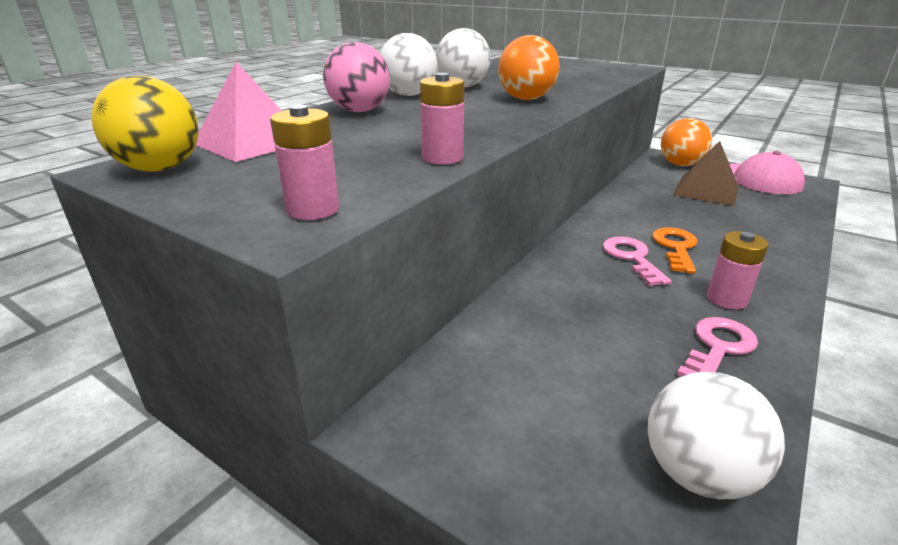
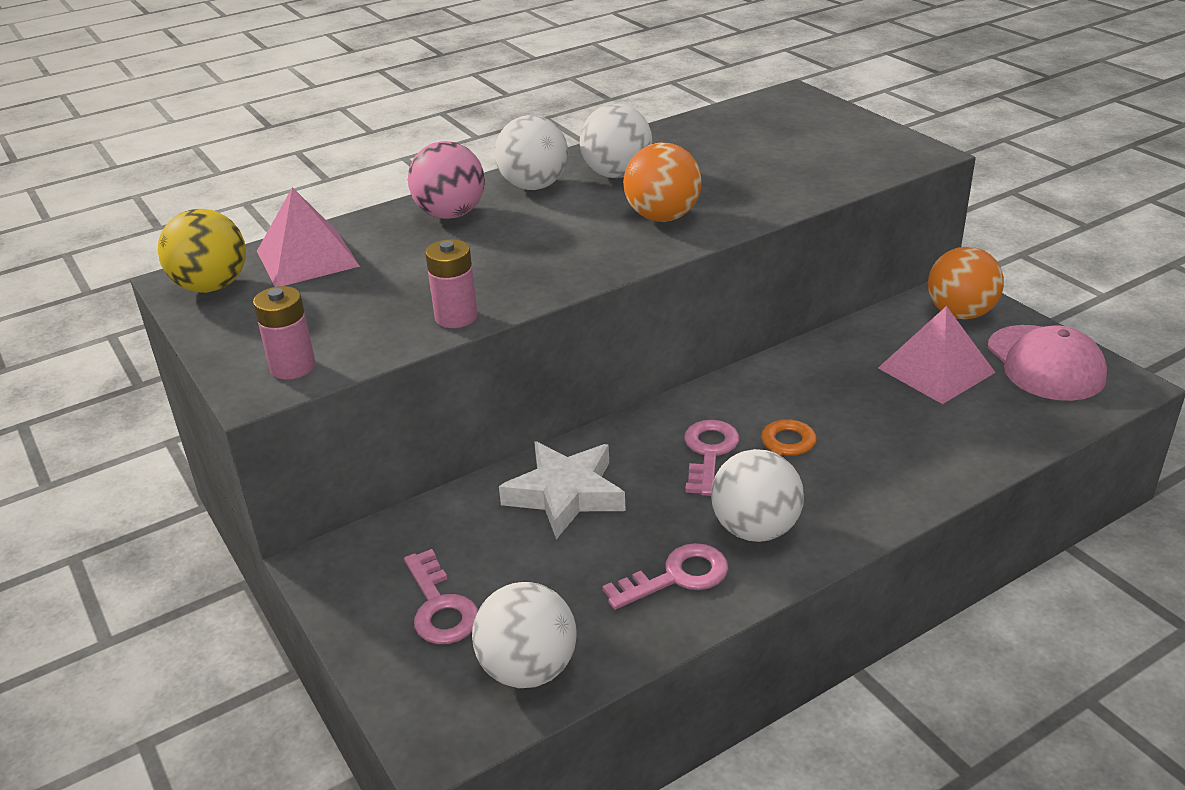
camera: 25 degrees right, 5 degrees up
brown pyramid [673,141,739,206] -> pink pyramid [878,306,996,404]
pink battery [707,231,769,310] -> white ball [711,449,804,542]
none -> pink key [404,549,479,644]
none -> white star [499,441,626,539]

